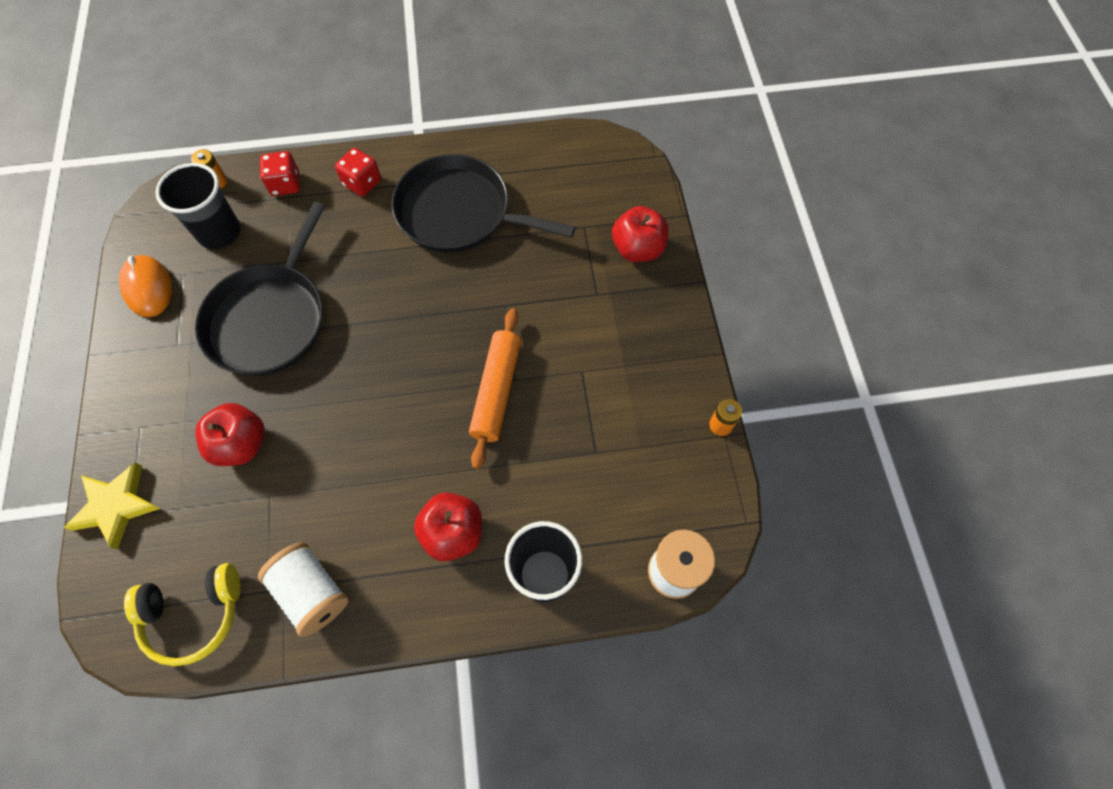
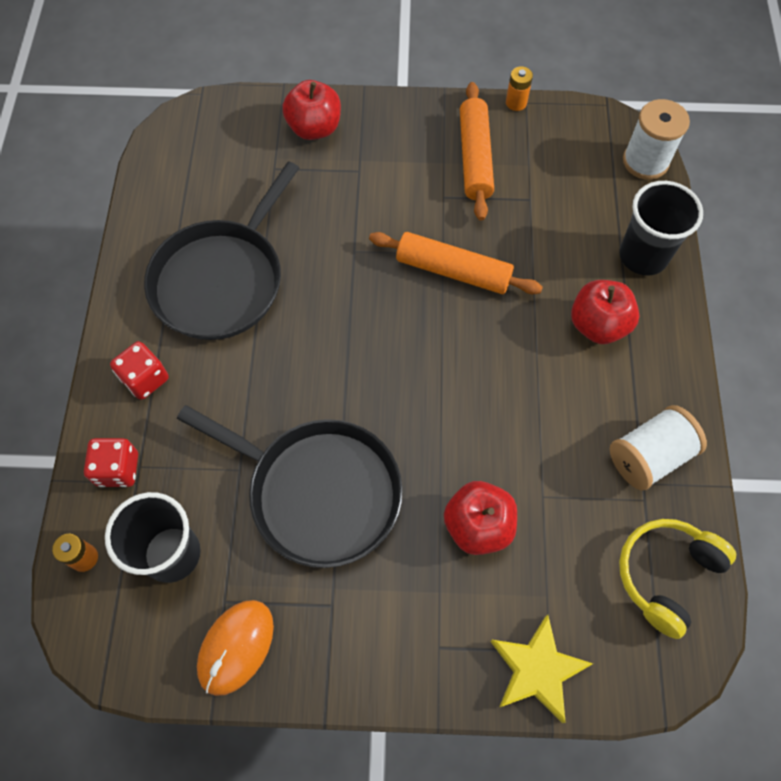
camera: 80 degrees left, 0 degrees up
orange mouse [119,255,172,317] -> orange mouse turned 45 degrees counterclockwise [197,600,274,696]
yellow headphones [124,563,241,666] -> yellow headphones turned 135 degrees counterclockwise [619,519,736,639]
none -> orange rolling pin [460,82,494,221]

